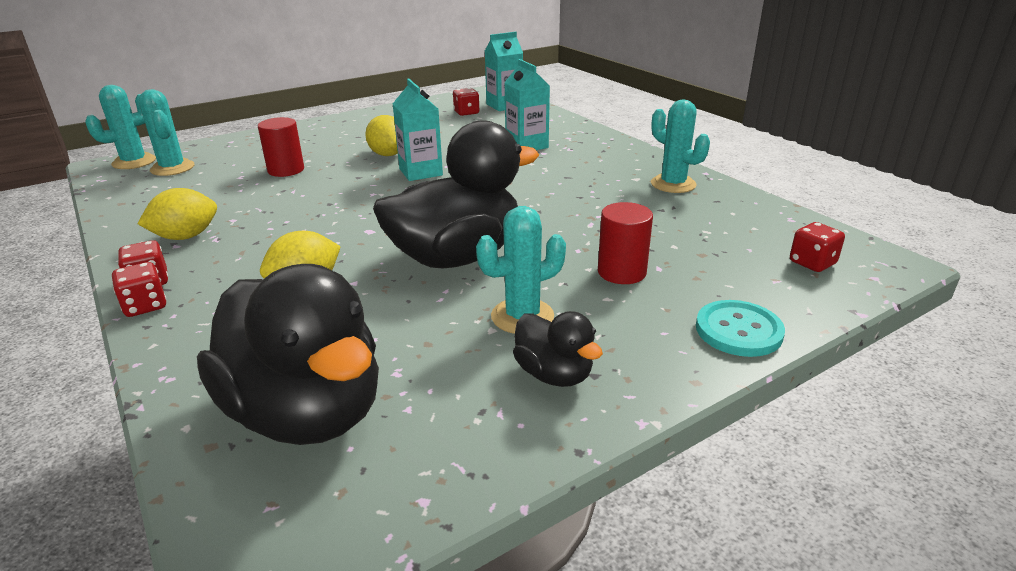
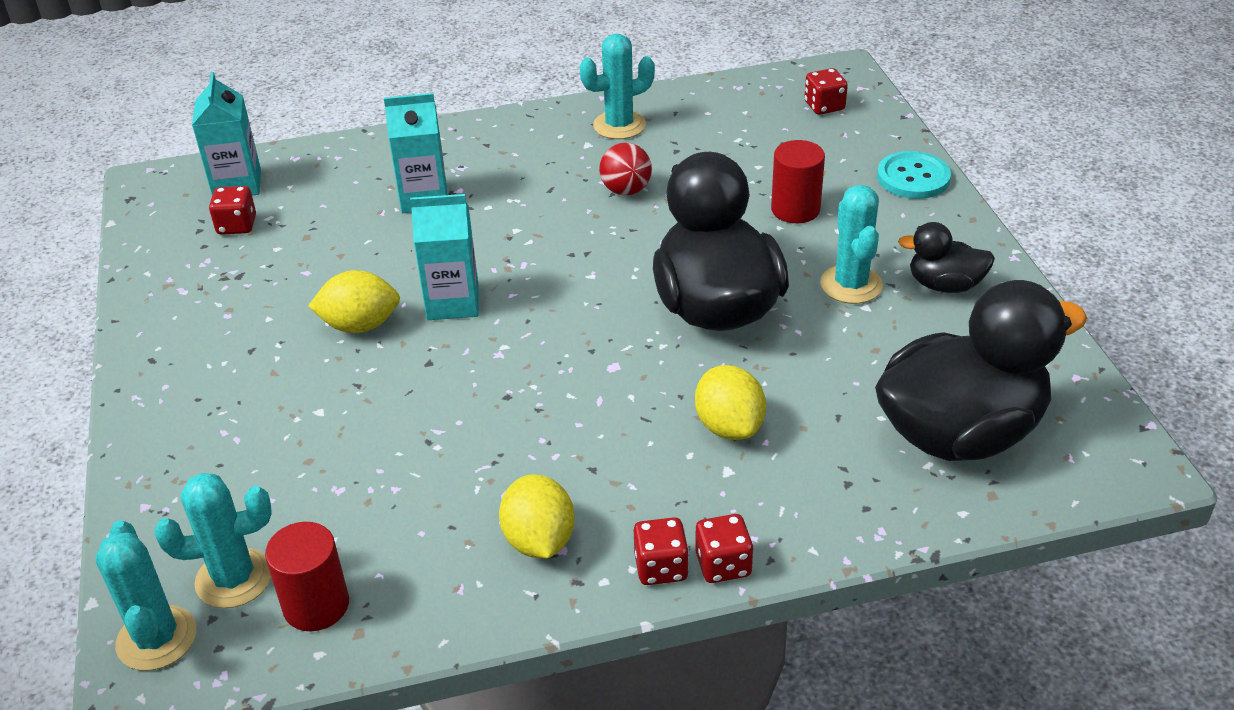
camera: 70 degrees left, 10 degrees up
red cylinder [258,117,304,177] -> red cylinder moved to [265,522,349,631]
black duck [513,311,603,387] -> black duck turned 150 degrees counterclockwise [898,222,995,293]
none -> red ball [599,143,652,196]

